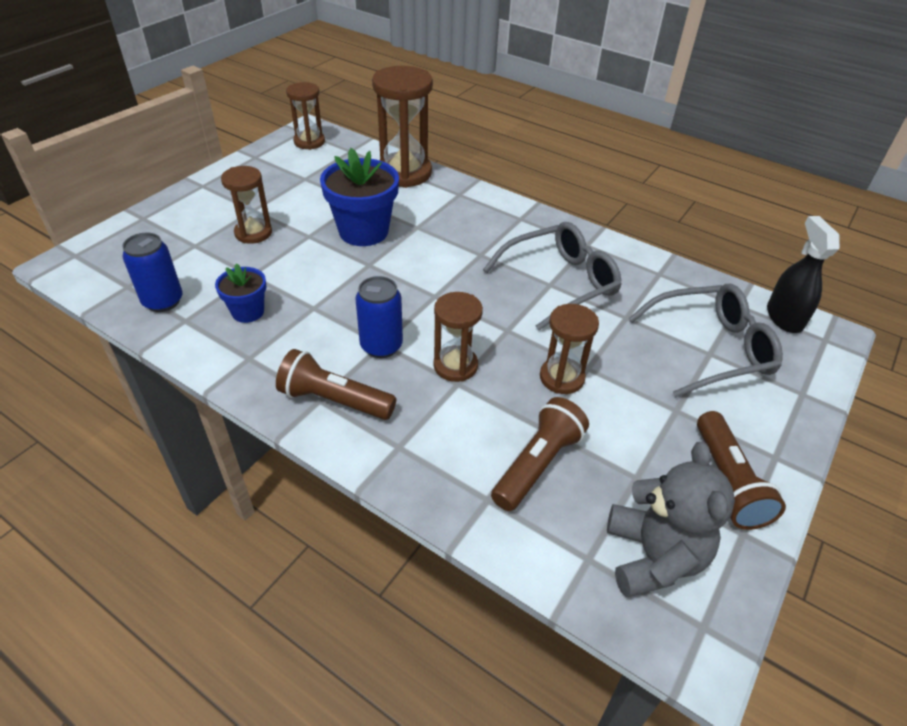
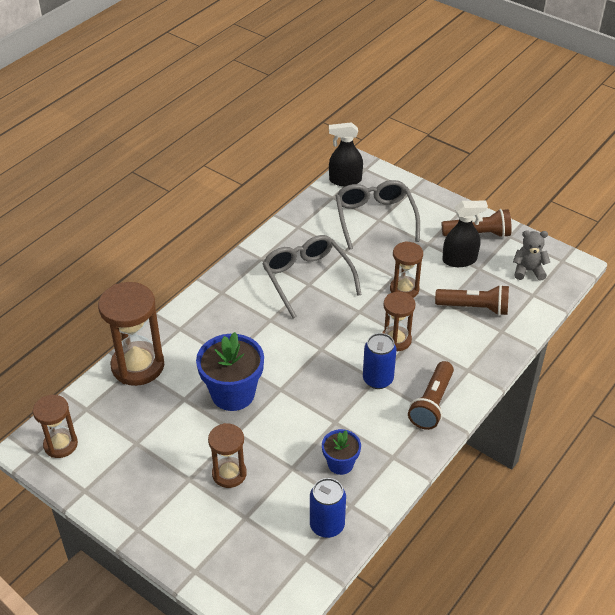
camera: 85 degrees left, 0 degrees up
brown flashlight [491,397,589,511] -> brown flashlight turned 150 degrees clockwise [435,285,509,316]
grey teddy bear [607,442,735,598] -> grey teddy bear [513,230,550,281], size x0.64
none -> black spray bottle [442,201,488,267]

